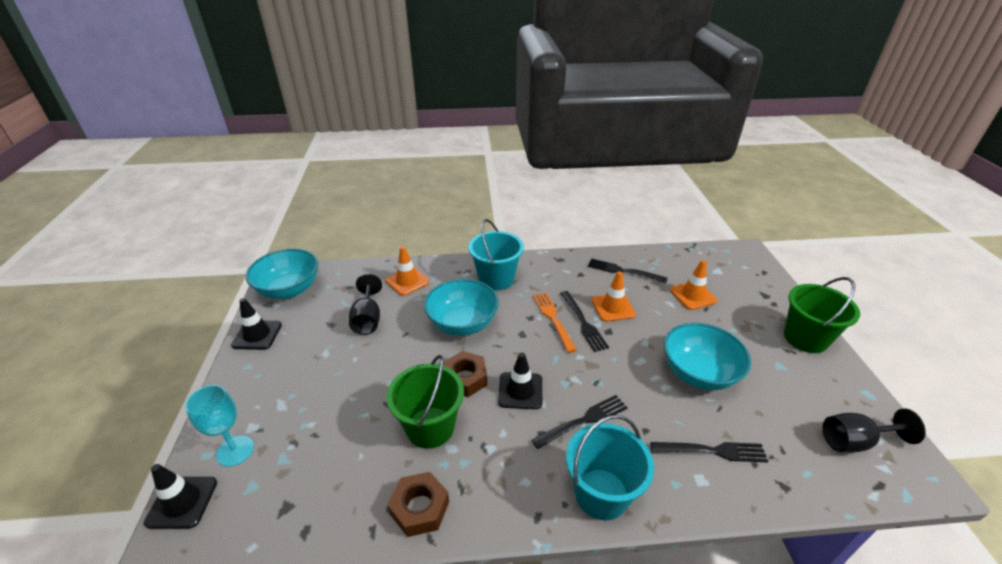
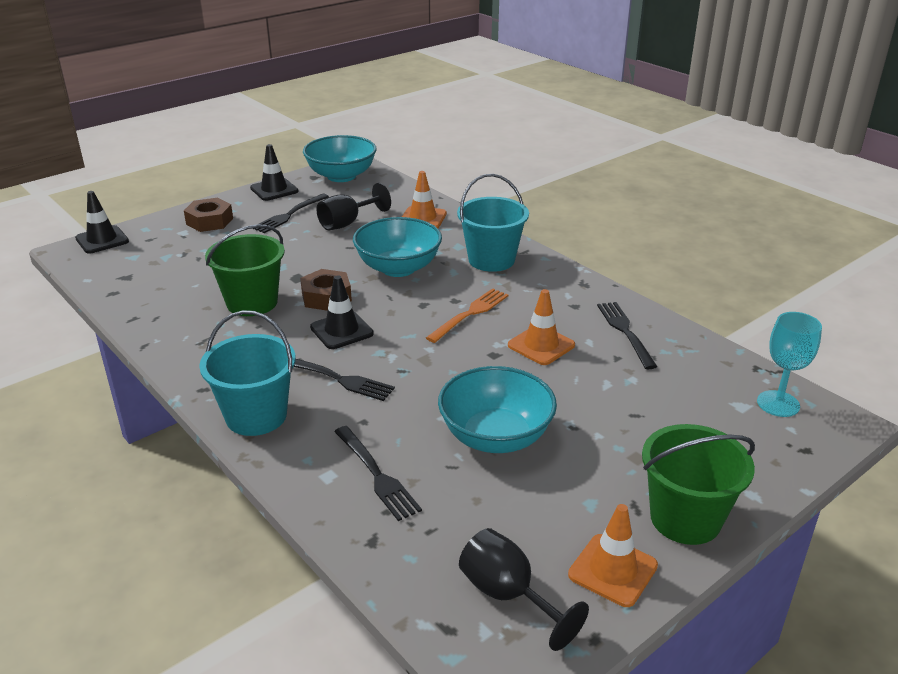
camera: 55 degrees right, 5 degrees down
turquoise goblet [185,385,254,467] -> turquoise goblet moved to [757,312,822,417]
brown nut [388,472,449,537] -> brown nut moved to [184,198,233,232]
black fork [560,291,609,352] -> black fork moved to [252,194,329,233]
orange traffic cone [670,260,717,310] -> orange traffic cone moved to [568,504,658,607]

